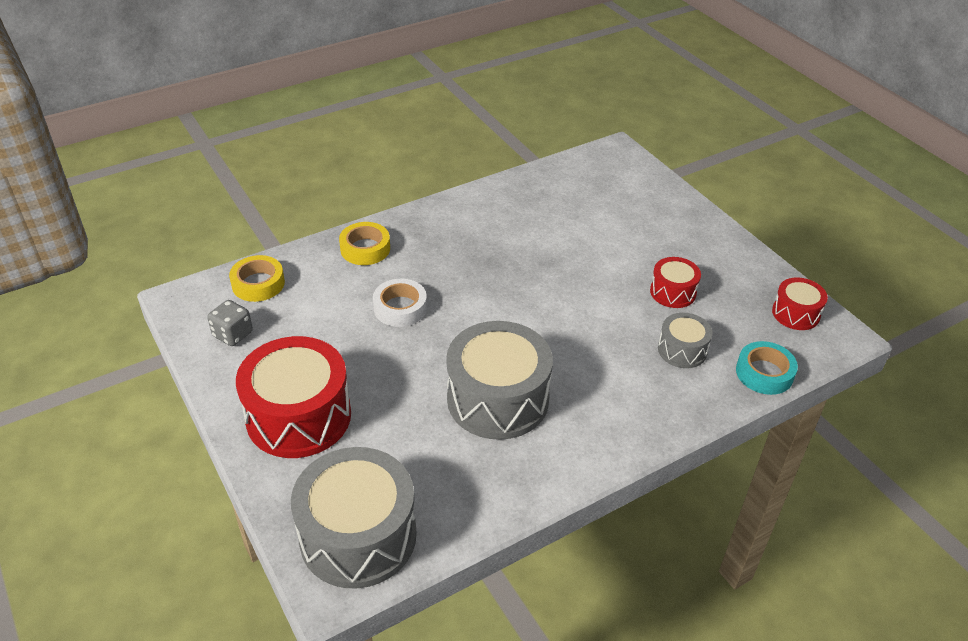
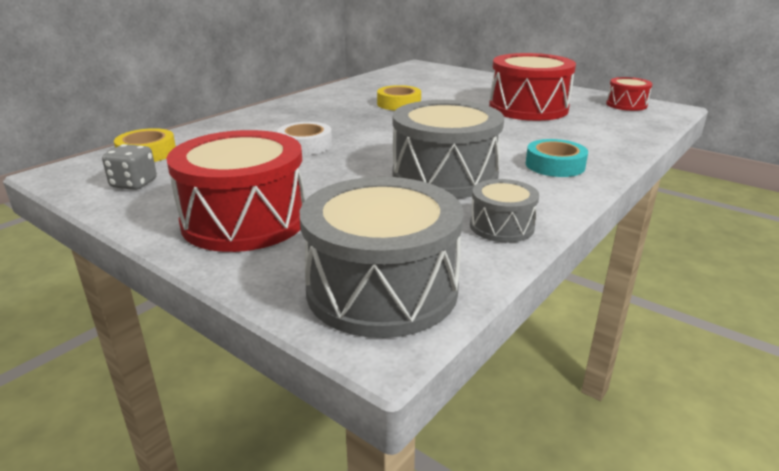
camera: 20 degrees left, 15 degrees down
yellow tape [339,222,390,265] -> yellow tape moved to [377,85,421,111]
red drum [650,257,701,308] -> red drum [489,53,576,121], size x1.97
grey drum [658,313,713,368] -> grey drum moved to [470,179,539,242]
turquoise tape [736,341,798,395] -> turquoise tape moved to [526,139,588,177]

